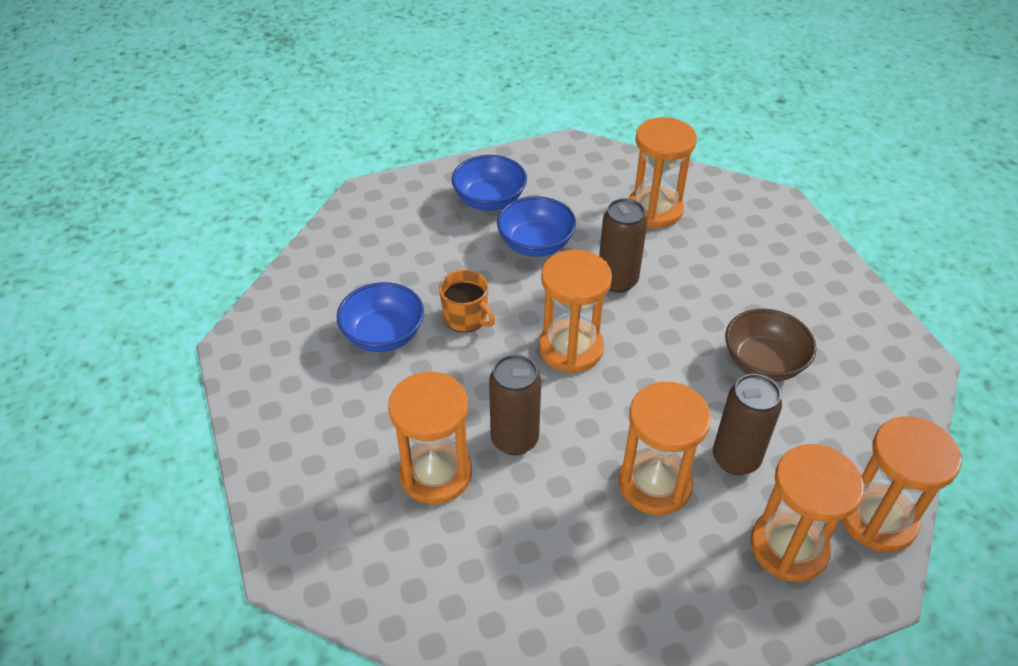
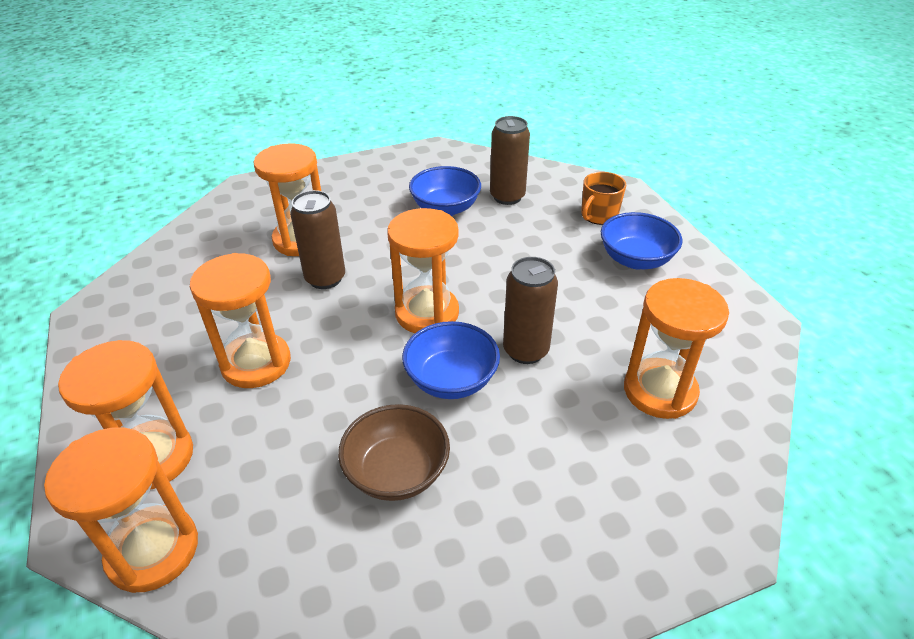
camera: 90 degrees right, 5 degrees down
orange mug [439,270,495,332] -> orange mug moved to [581,172,626,225]
blue bowl [497,196,576,257] -> blue bowl moved to [402,321,500,399]
brown can [713,374,782,475] -> brown can moved to [490,116,530,205]

